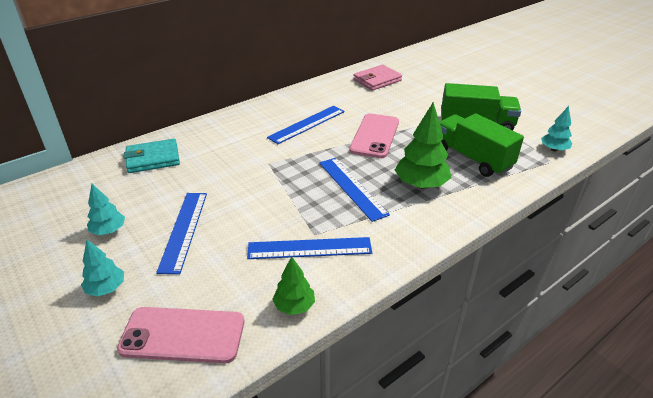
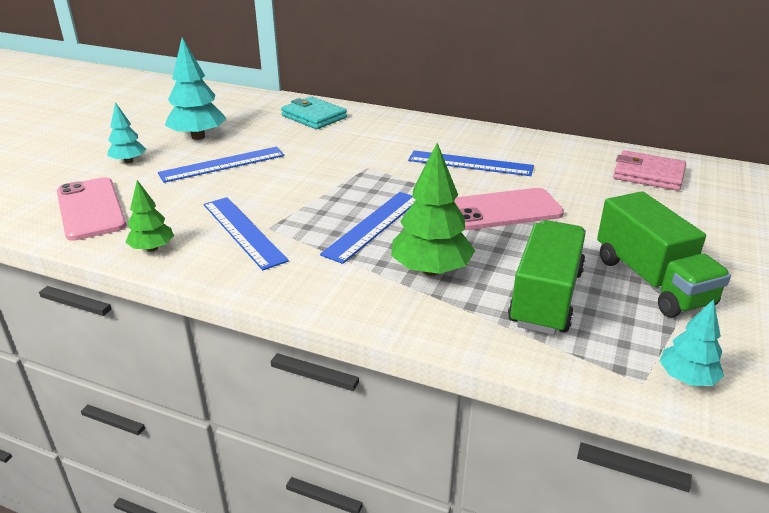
camera: 60 degrees right, 5 degrees down
turquoise tree [87,183,125,235] -> turquoise tree [165,37,227,140], size x1.71

